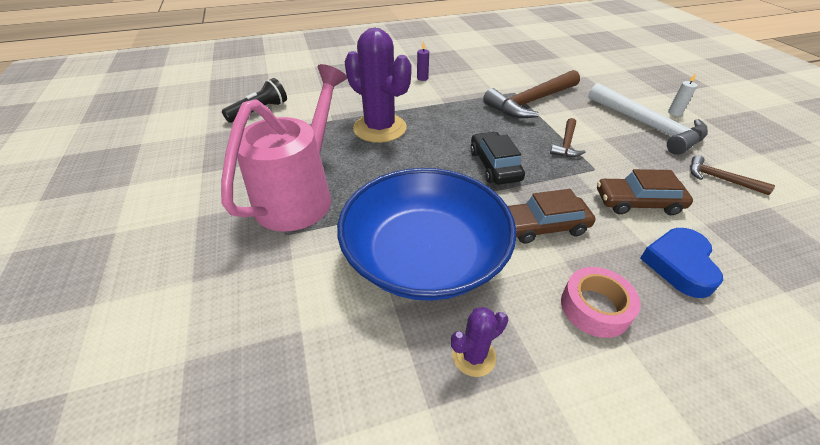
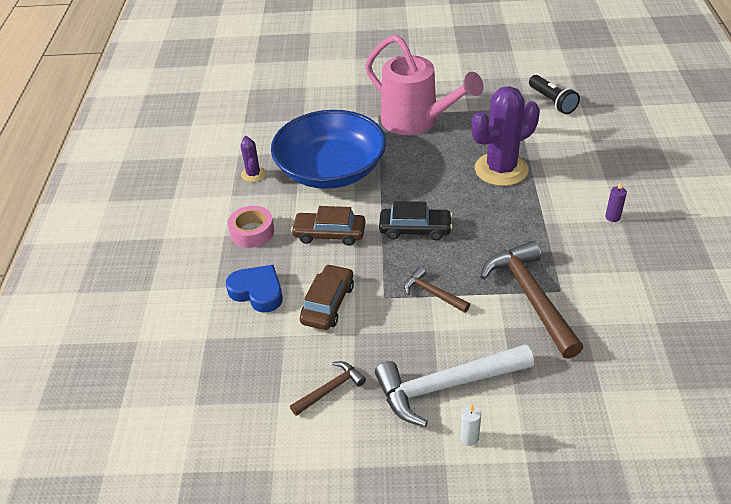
camera: 110 degrees right, 0 degrees up
brown car [508,189,596,244] -> brown car turned 90 degrees counterclockwise [291,206,366,246]

